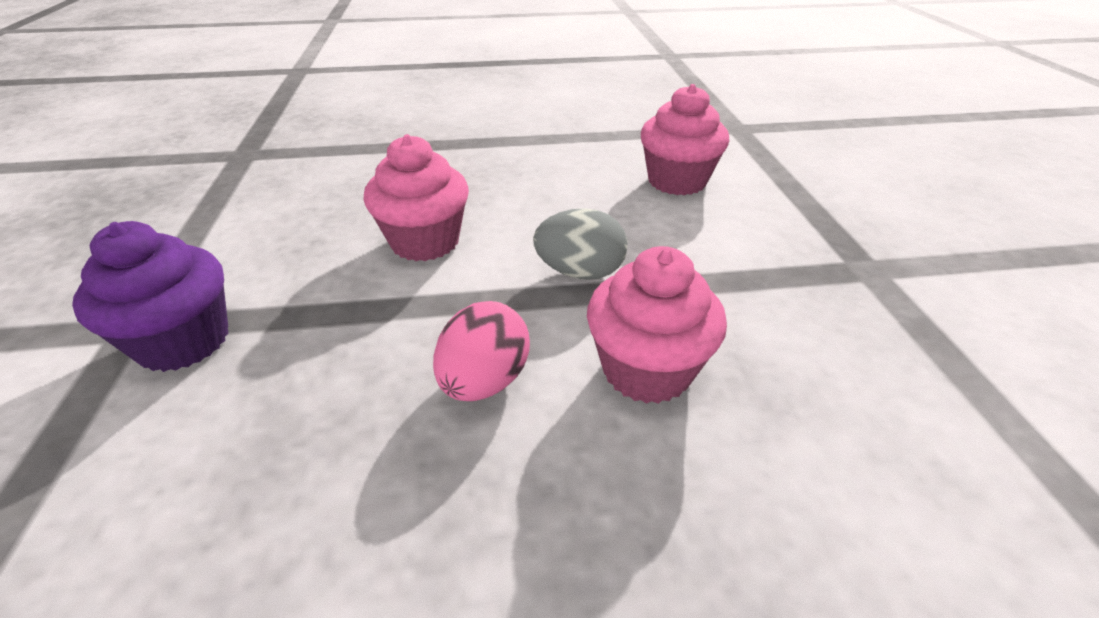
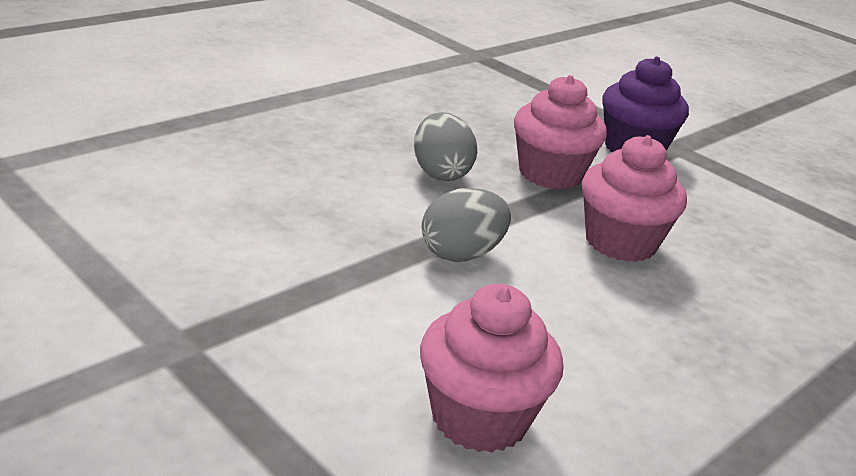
camera: 140 degrees right, 10 degrees down
pink egg [433,301,530,401] -> grey egg [414,112,477,181]
pink cupcake [587,246,727,404] -> pink cupcake moved to [514,75,607,189]

